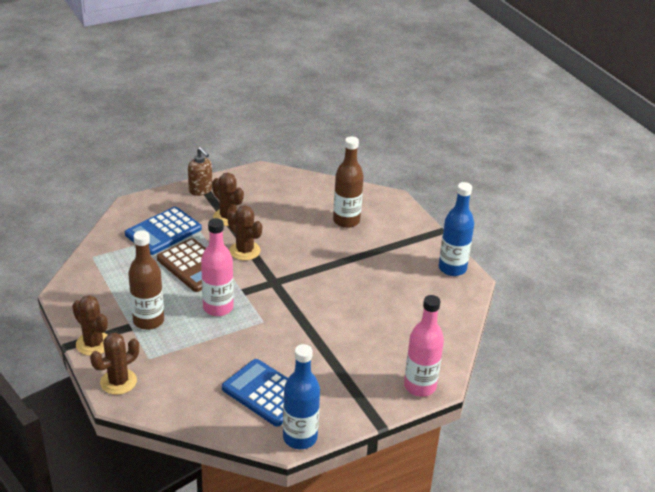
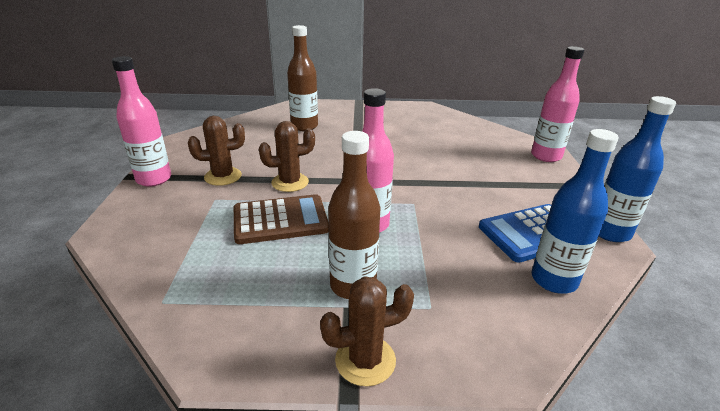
camera: 60 degrees left, 5 degrees down
brown cactus [90,333,139,395] -> none
blue calculator [125,207,202,255] -> none
brown soap dispenser [188,147,212,196] -> pink bottle [112,56,171,187]
blue bottle [439,182,474,276] -> blue bottle moved to [531,129,619,293]

